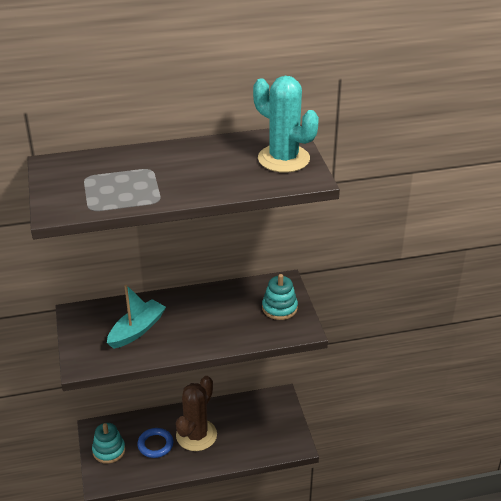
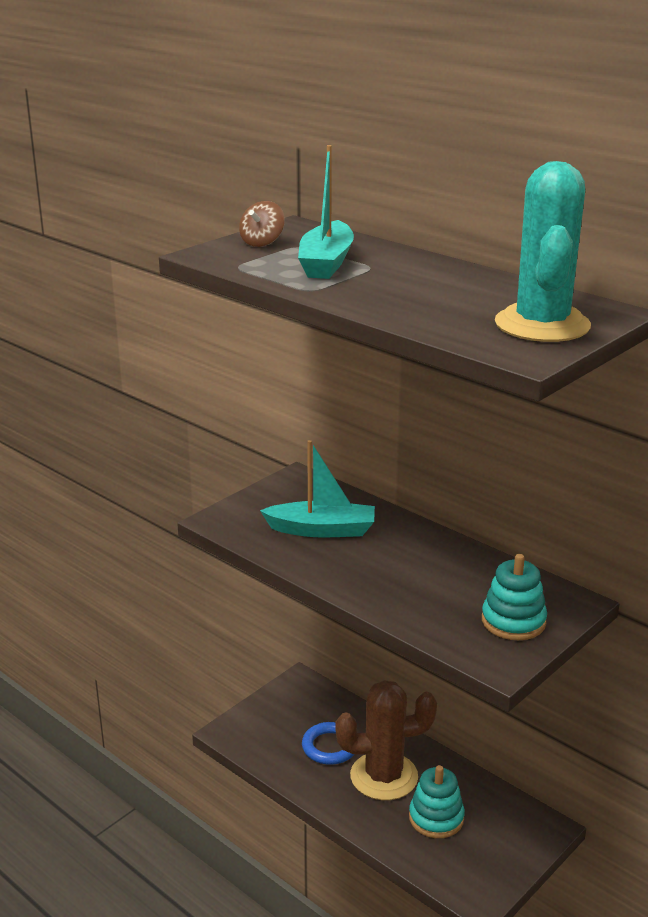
camera: 55 degrees right, 10 degrees down
turquoise stacking toy [92,423,125,464] -> turquoise stacking toy moved to [409,765,465,838]
none -> brown spinning top [239,201,285,247]
none -> turquoise boat [298,145,354,279]

